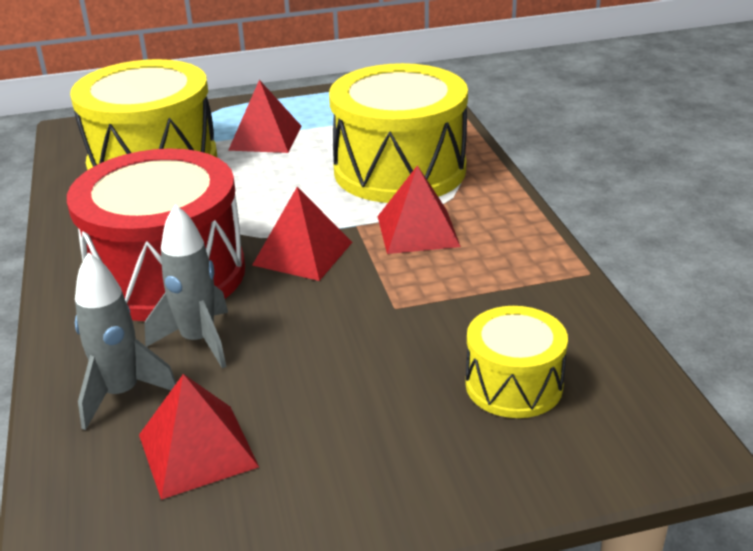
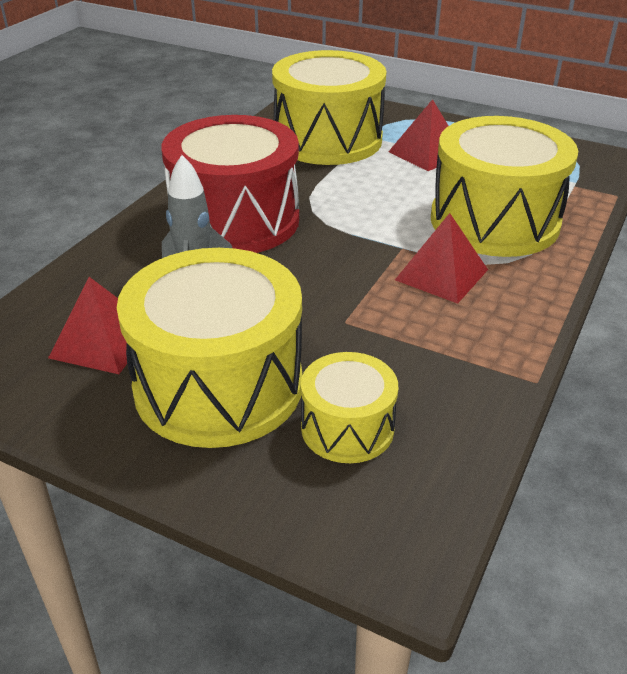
camera: 40 degrees right, 5 degrees up
grey rocket [75,252,176,430] -> none
red pyramid [253,187,352,281] -> none
none -> yellow drum [117,248,303,448]

